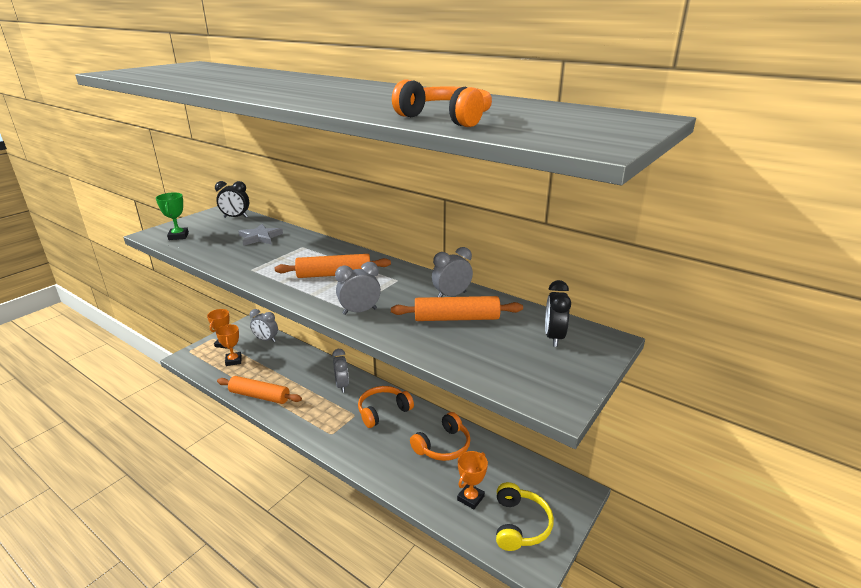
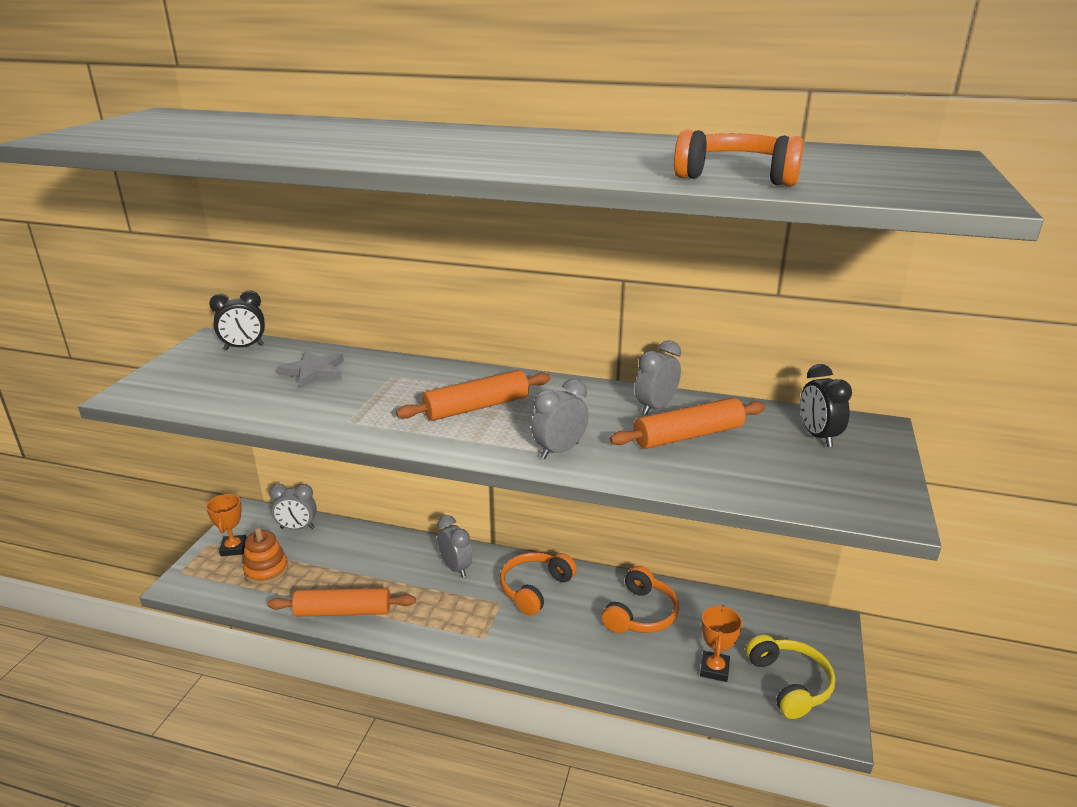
camera: 20 degrees left, 0 degrees up
green trophy [156,193,189,240] -> none
orange trophy [216,324,242,366] -> orange stacking toy [243,527,288,584]

